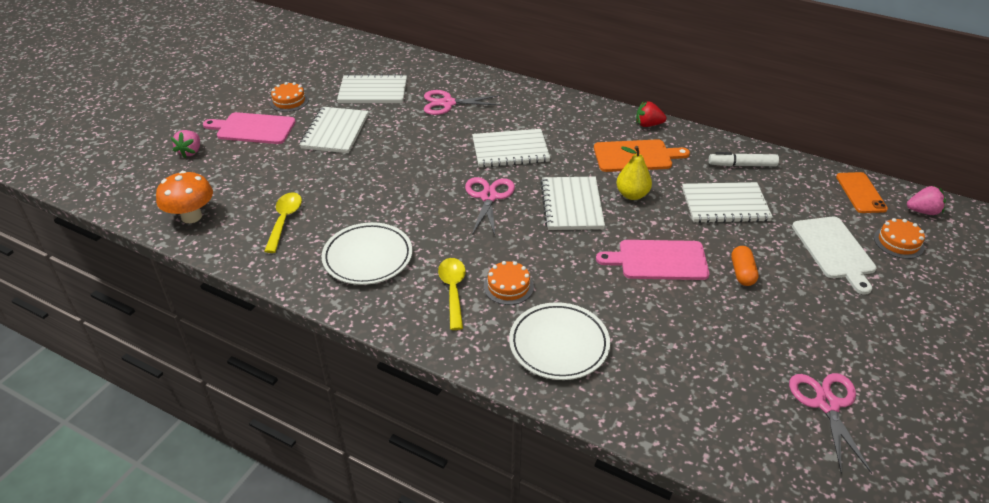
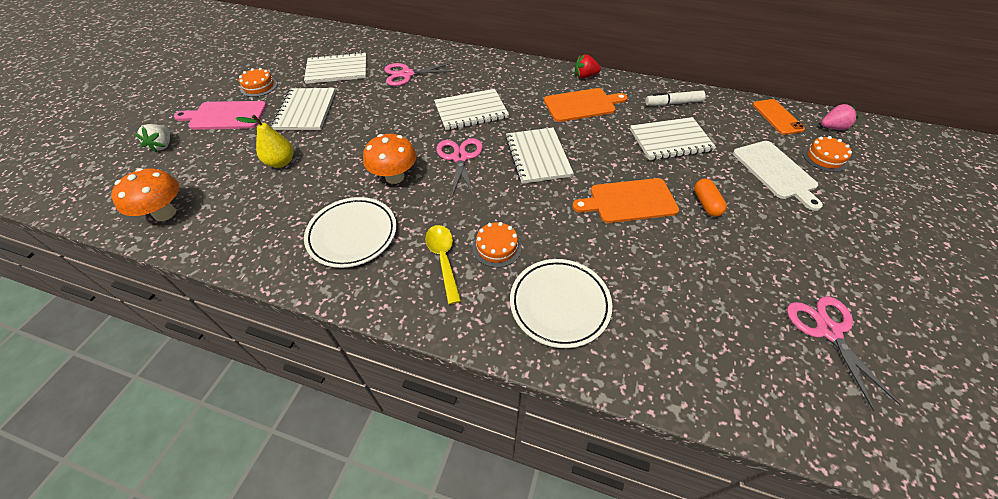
camera: 10 degrees left, 10 degrees up
pink strawberry [171,130,200,158] -> white strawberry [134,124,170,153]
yellow spoon [264,192,302,253] -> none
pink cutting board [596,240,709,280] -> orange cutting board [572,178,679,223]
yellow pear [616,146,652,200] -> yellow pear moved to [235,115,293,168]
none -> orange mushroom [363,134,416,184]

